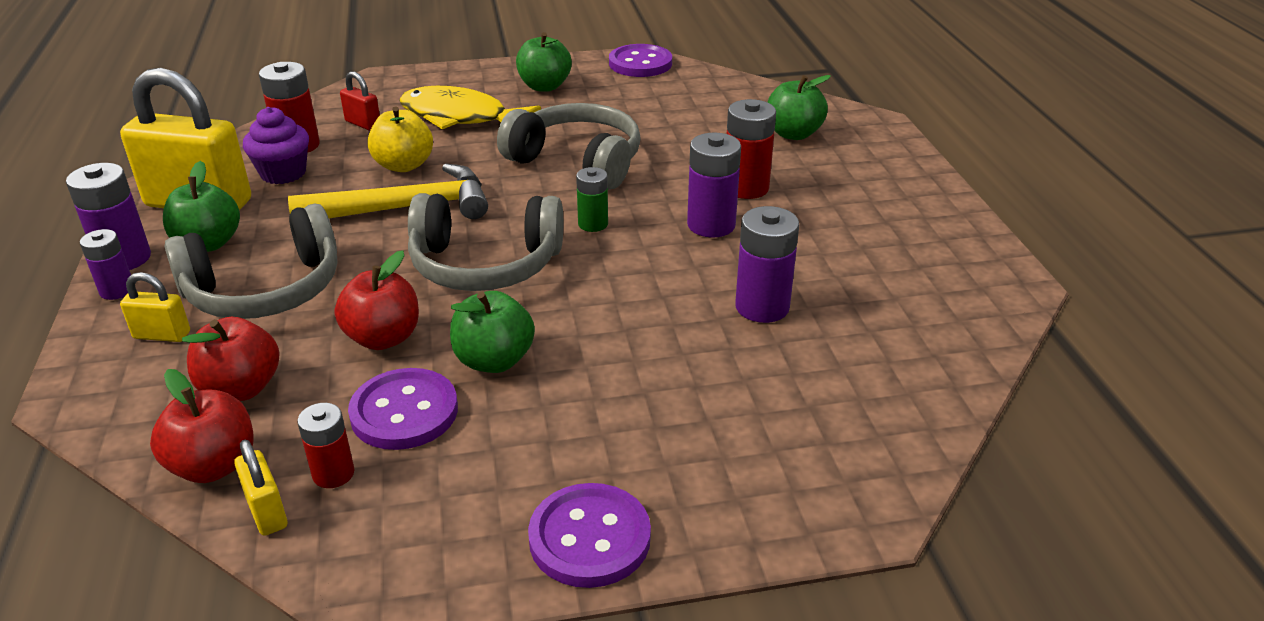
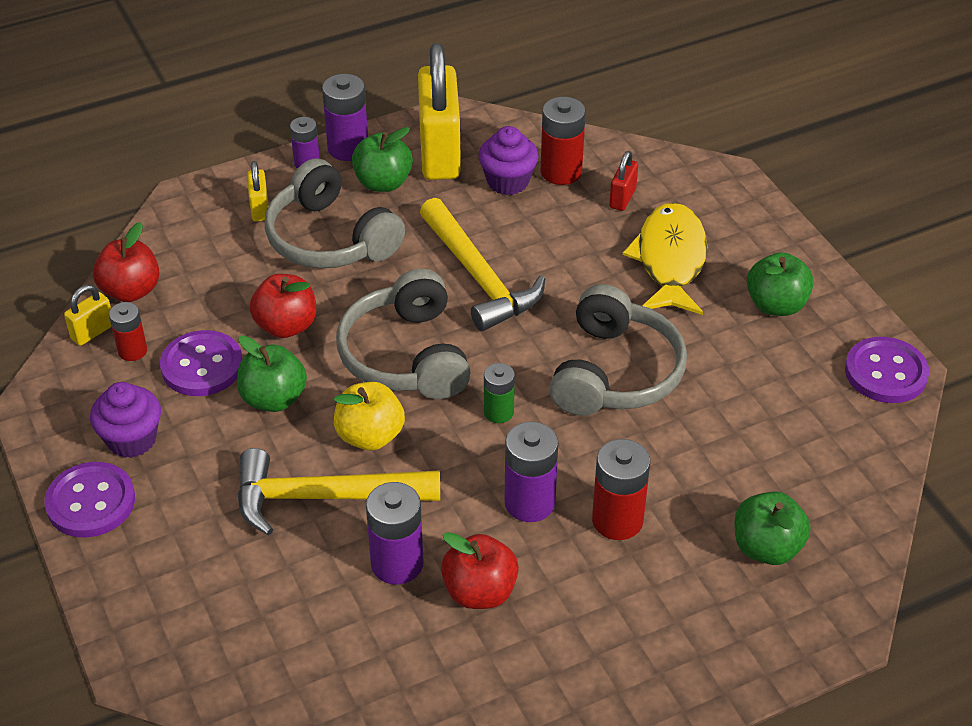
camera: 75 degrees right, 10 degrees up
red apple [182,317,279,401] -> red apple moved to [441,532,519,609]
yellow apple [367,106,433,172] -> yellow apple moved to [334,382,405,450]
none -> purple cupcake [90,382,161,458]
none -> yellow hammer [237,448,440,536]

